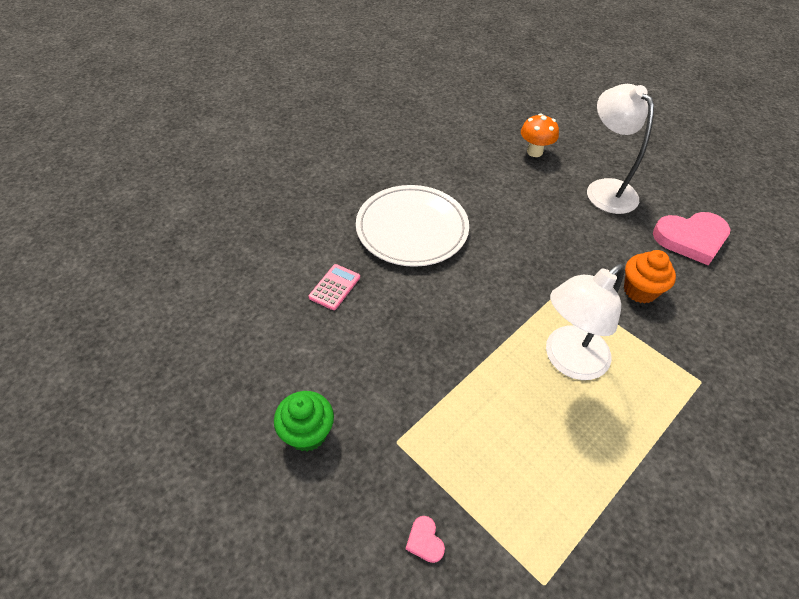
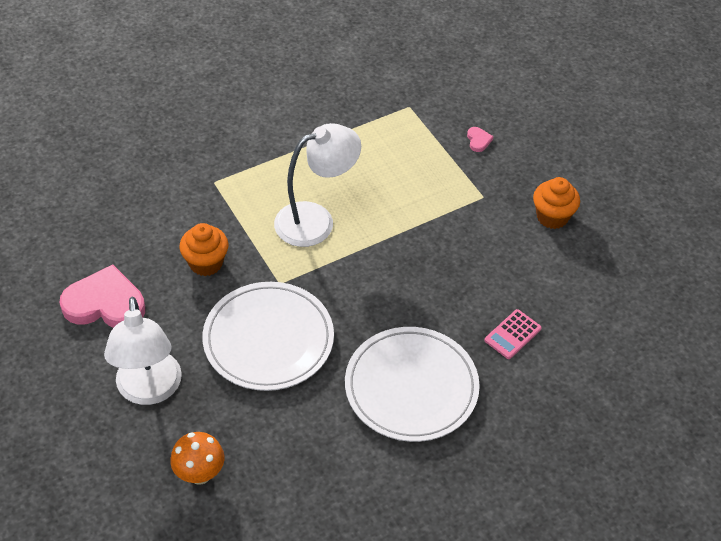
camera: 165 degrees left, 0 degrees up
green cupcake [274,391,334,452] -> orange cupcake [533,177,580,229]
none -> white plate [202,282,334,391]

